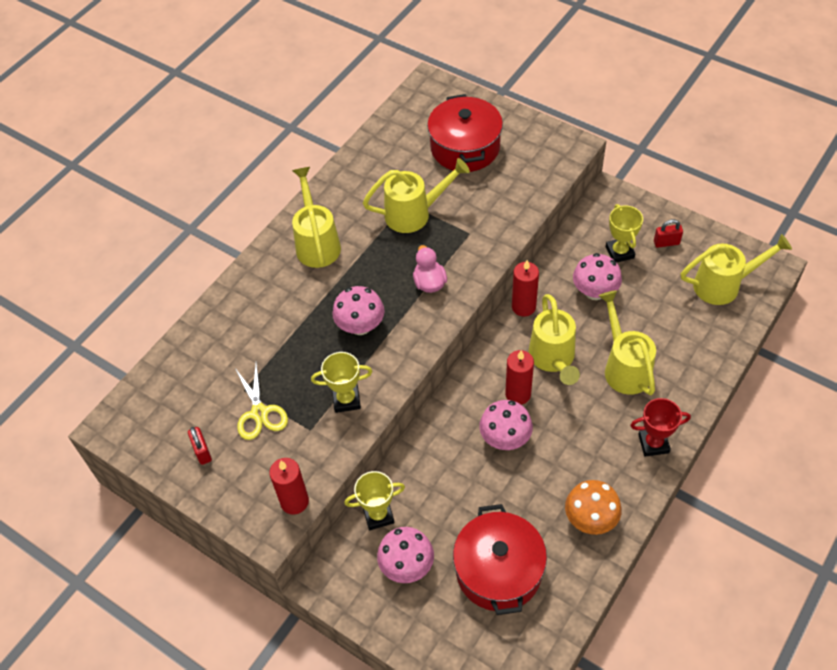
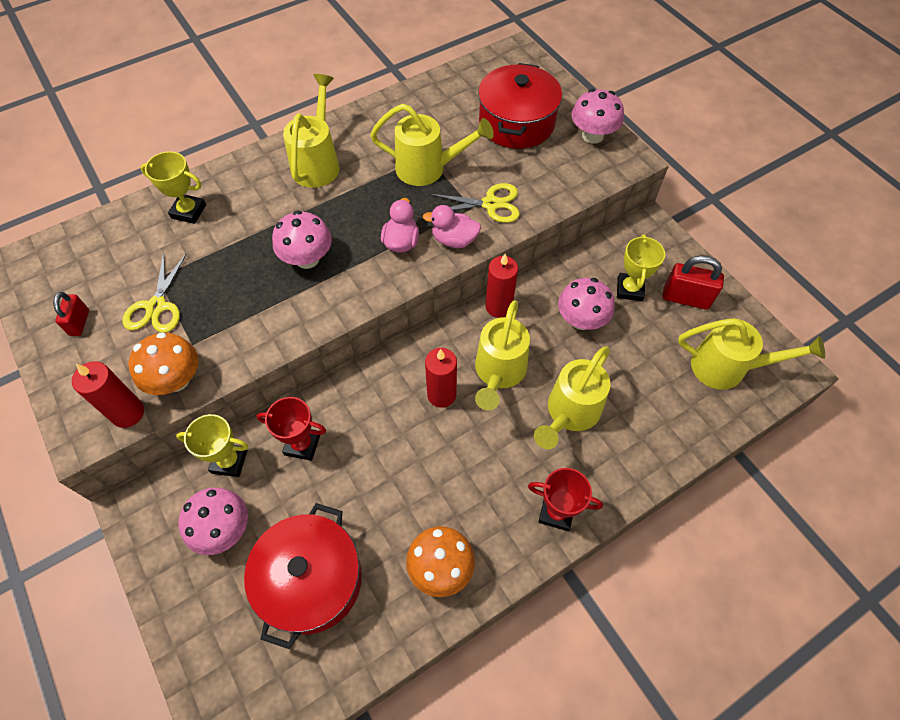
camera: 20 degrees right, 5 degrees up
yellow trophy [311,352,372,413] -> yellow trophy moved to [141,151,206,224]
pink mushroom [479,400,533,450] -> pink mushroom moved to [572,89,624,144]
yellow watering can [598,290,656,395] -> yellow watering can turned 150 degrees counterclockwise [534,346,610,449]
red padlock [654,219,683,248] -> red padlock [663,255,724,310], size x1.64
none -> orange mushroom [128,332,198,395]
none -> red trophy [257,397,326,461]
none -> pink duck [423,205,481,248]
none -> yellow scissors [430,183,520,223]

